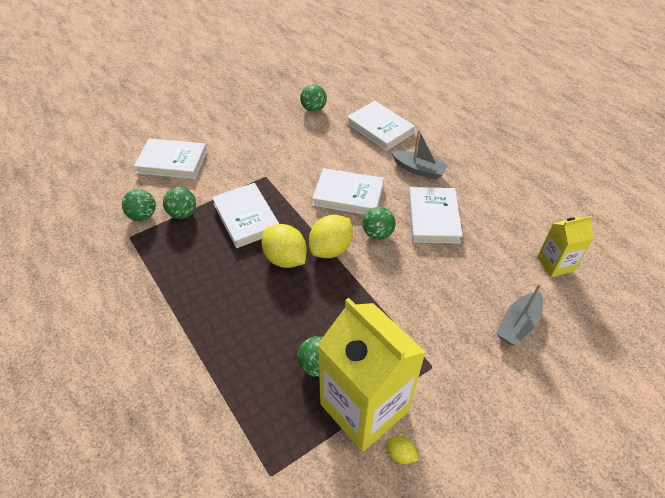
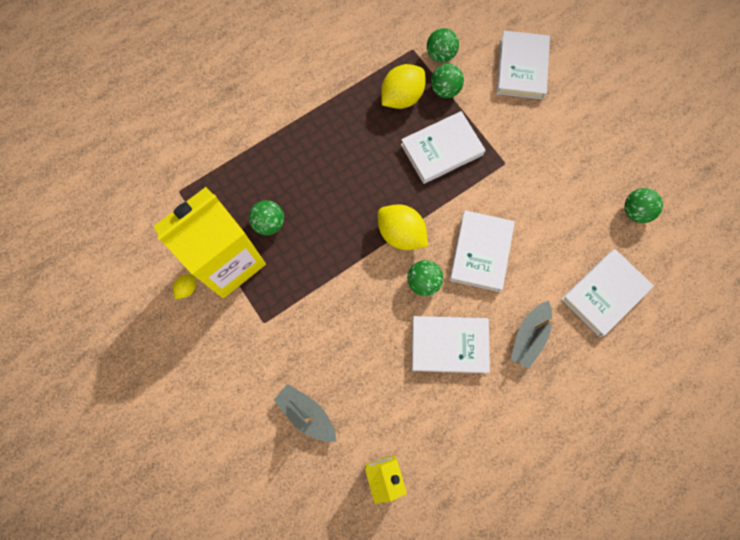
camera: 90 degrees right, 25 degrees up
yellow lemon [262,224,307,268] -> yellow lemon moved to [381,64,426,109]

